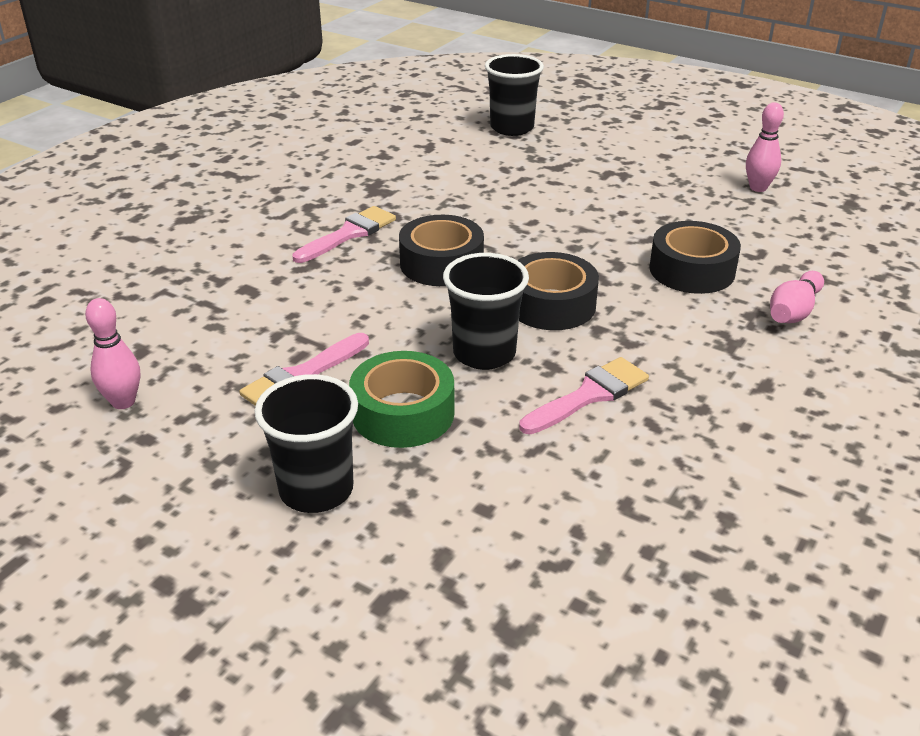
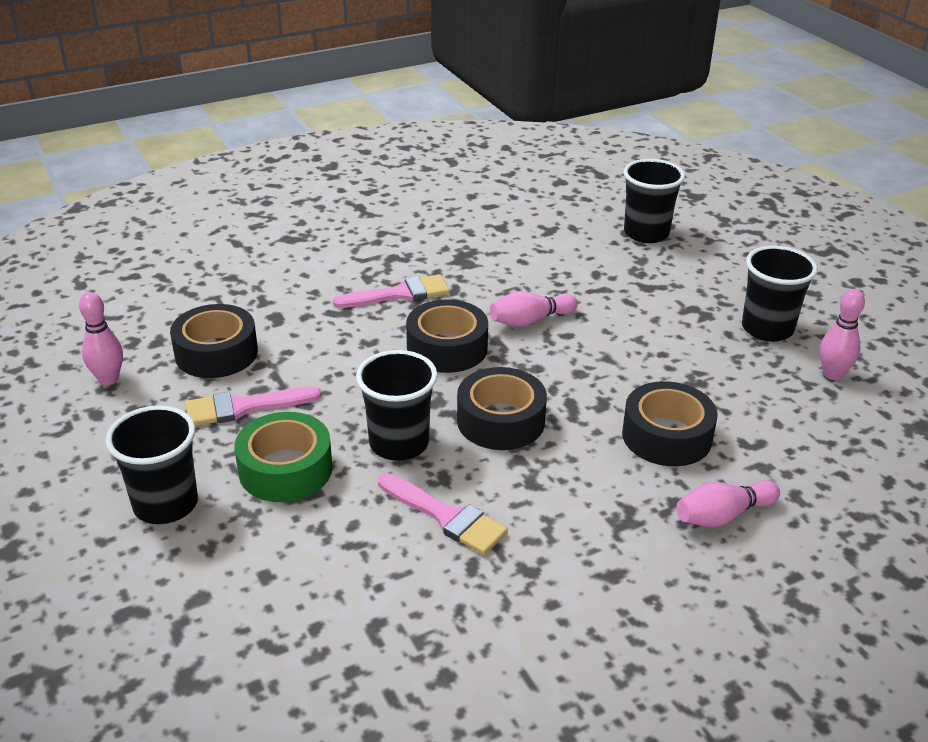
camera: 30 degrees right, 0 degrees up
pink brush [519,357,649,434] -> pink brush turned 45 degrees clockwise [378,473,508,555]
none -> black tape [170,304,258,378]
none -> pink bowling pin [490,291,578,327]
none -> black cup [742,246,818,342]

